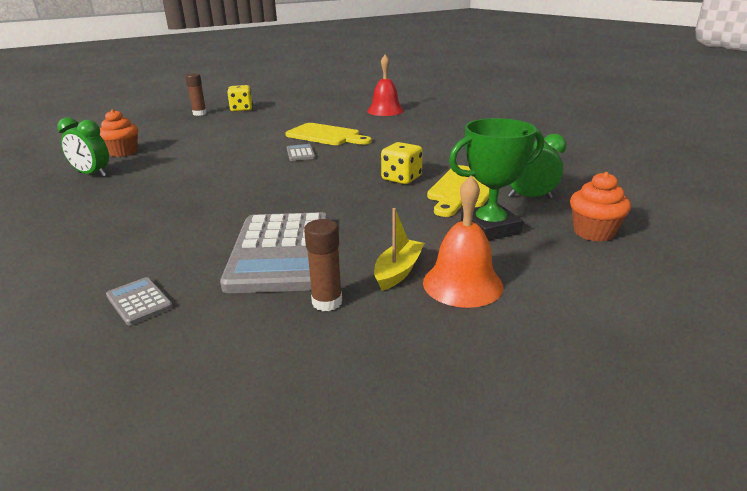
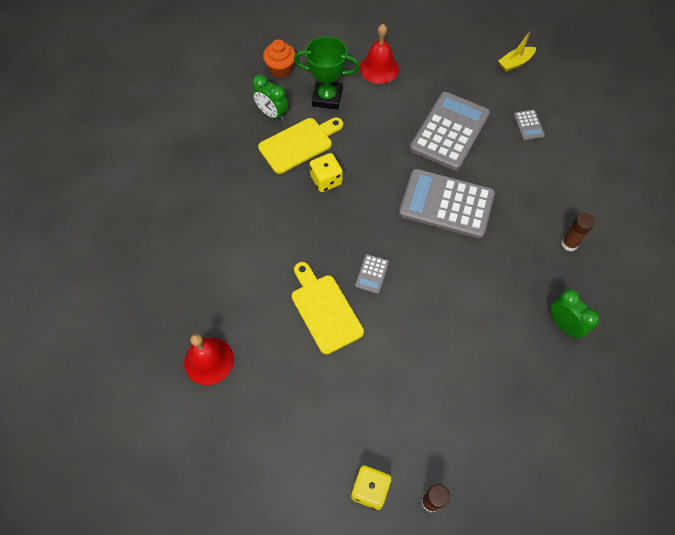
camera: 150 degrees left, 35 degrees up
orange cupcake [99,109,138,157] -> none
brown glue stick [304,219,342,311] -> brown glue stick moved to [561,213,595,251]
yellow boat [374,208,424,291] -> yellow boat moved to [498,32,536,72]
orange bell [423,176,504,308] -> red bell [360,24,399,84]
none -> grey calculator [399,169,495,239]

